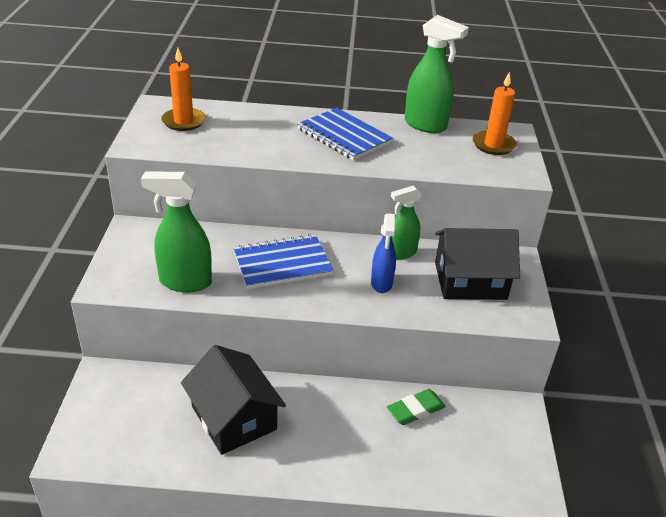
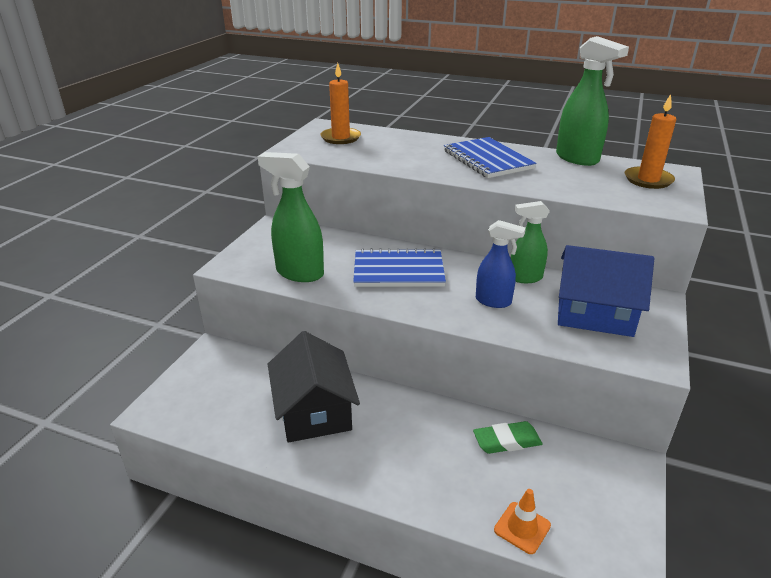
camera: 20 degrees right, 5 degrees down
blue spray bottle [371,213,396,293] -> blue spray bottle turned 90 degrees counterclockwise [476,220,526,308]
black house [435,228,520,300] -> blue house [558,245,654,337]
none -> orange traffic cone [494,489,551,554]

